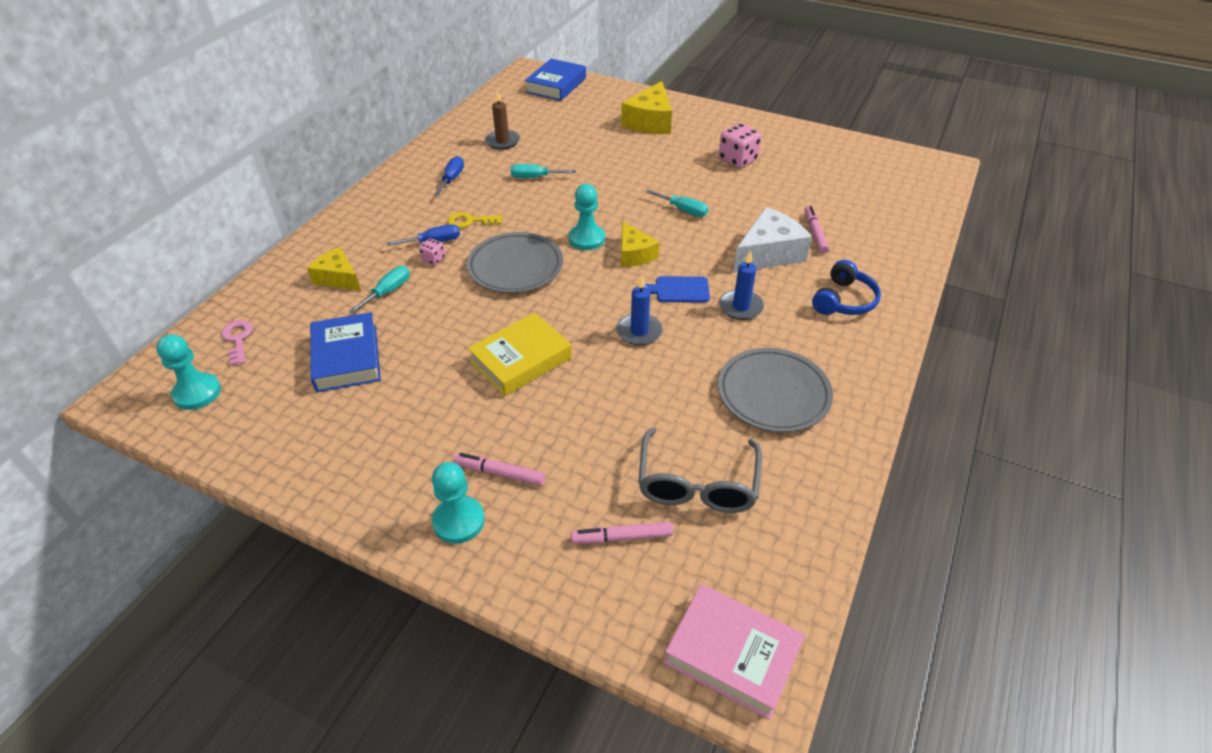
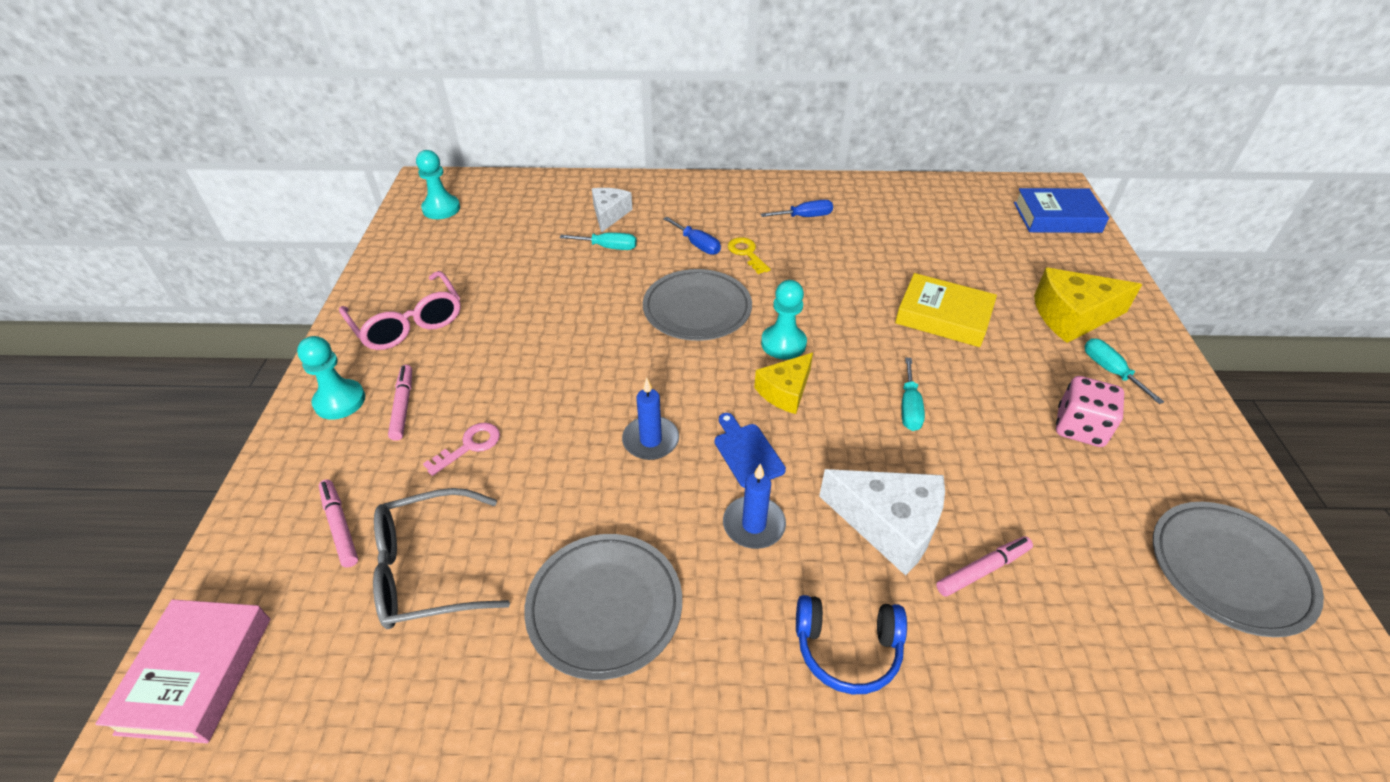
camera: 65 degrees right, 0 degrees up
pink key [221,320,253,366] -> pink key moved to [423,423,500,476]
yellow cheese [307,247,361,291] -> white cheese [592,188,633,233]
blue book [310,312,381,392] -> none
pink dice [419,238,445,265] -> none
yellow book [468,313,572,396] -> yellow book moved to [895,273,997,347]
brown candle [485,90,520,150] -> none
turquoise screwdriver [510,164,576,178] -> turquoise screwdriver moved to [1084,338,1164,404]
none -> pink glasses [339,271,461,350]
none -> grey plate [1153,502,1324,637]

